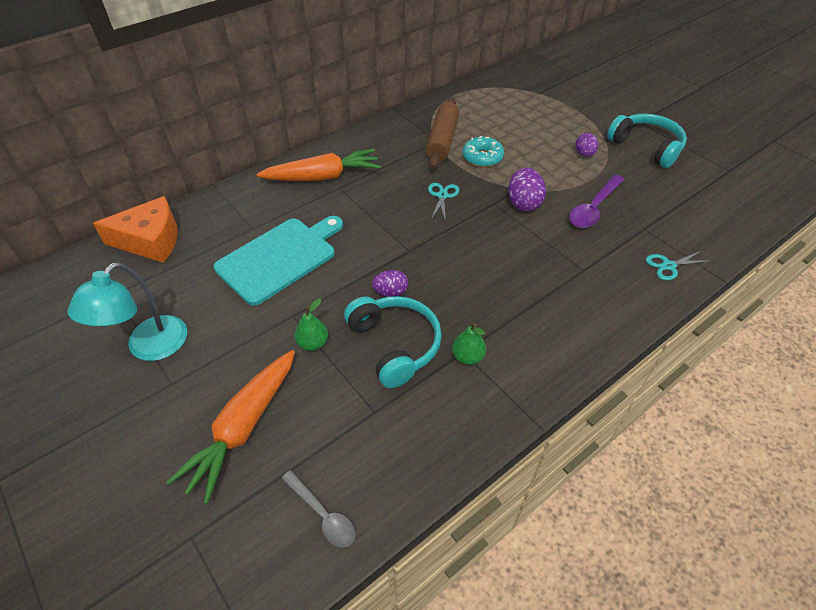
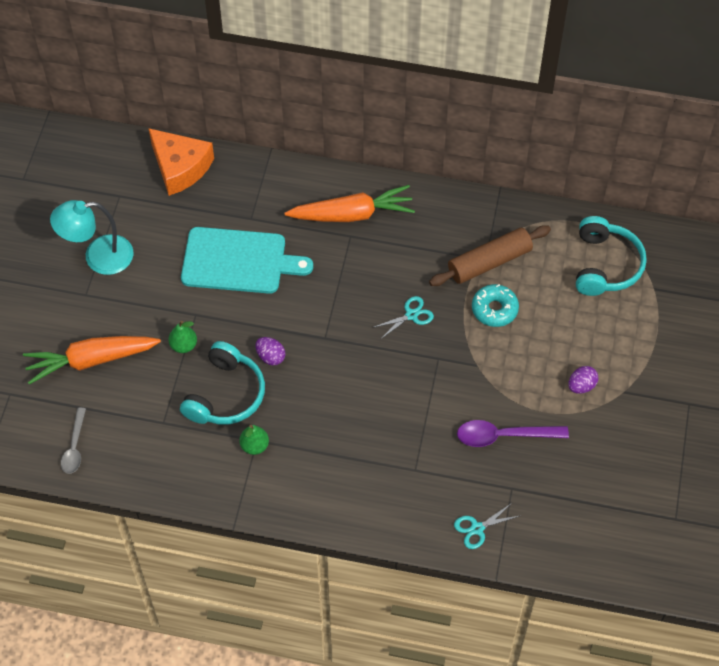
camera: 50 degrees right, 10 degrees up
orange carrot [256,149,381,181] -> orange carrot turned 45 degrees counterclockwise [284,185,415,222]
purple egg [508,168,546,211] -> none
turquoise headphones [607,114,687,168] -> turquoise headphones moved to [576,216,647,296]
turquoise scissors [646,251,709,280] -> turquoise scissors turned 60 degrees counterclockwise [454,503,519,549]

